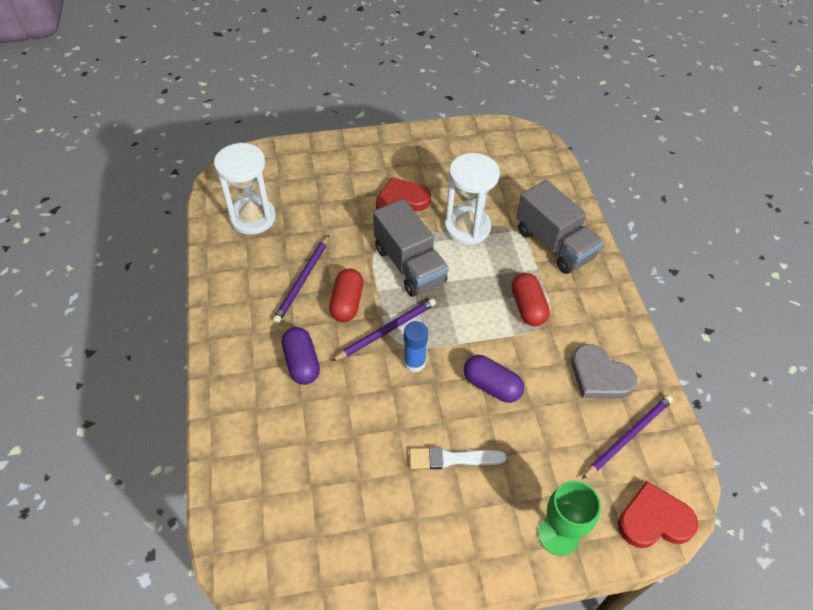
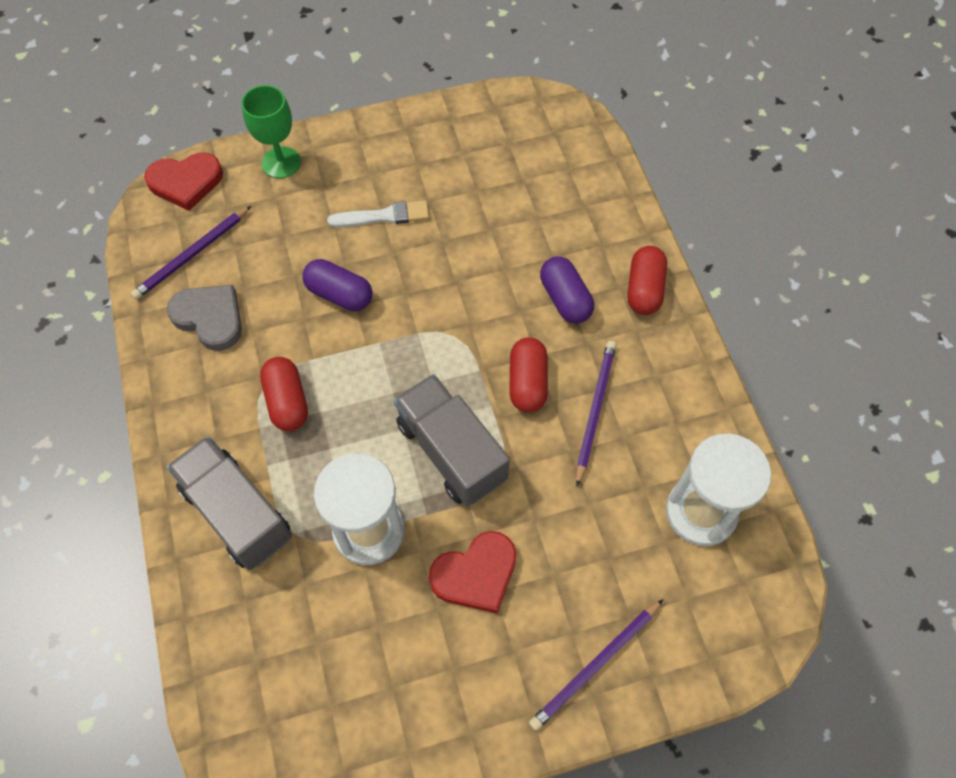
camera: 175 degrees right, 10 degrees up
purple pencil [332,298,436,361] -> purple pencil moved to [529,599,663,731]
blue glue stick [404,321,428,372] -> none
none -> red capsule [627,246,667,315]

